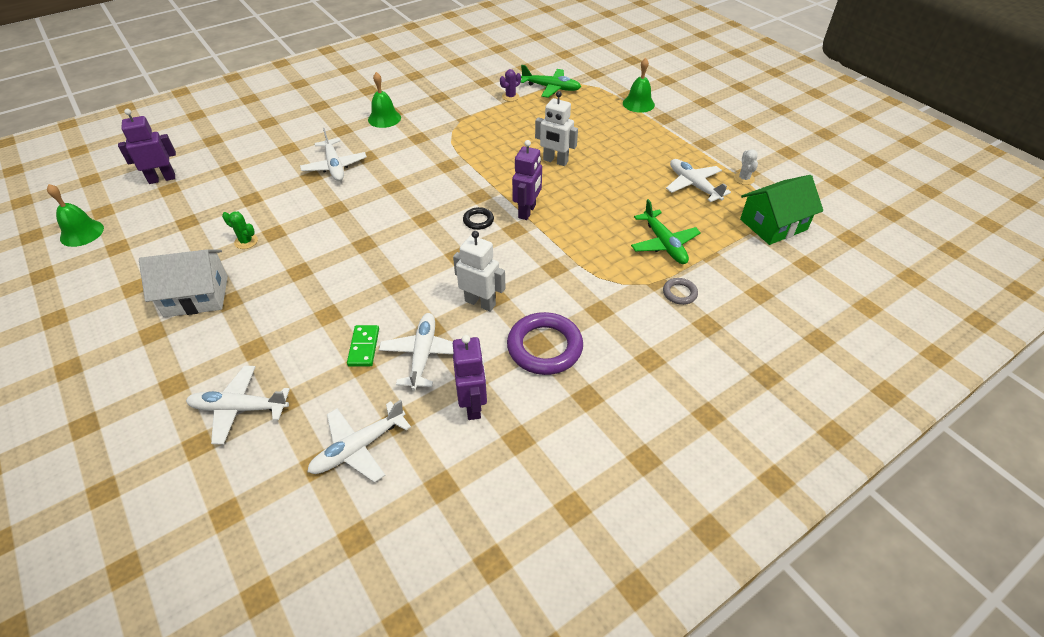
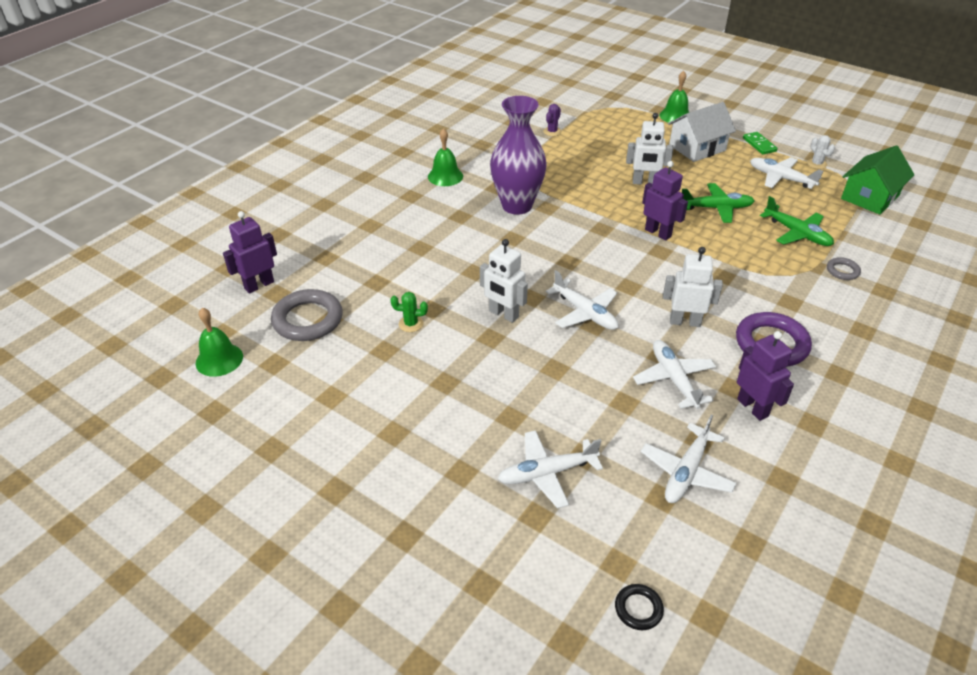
camera: 20 degrees left, 5 degrees down
white house [139,249,228,317] -> white house moved to [668,102,736,162]
white plane [300,128,367,181] -> white plane moved to [545,270,618,330]
green domino [347,325,379,367] -> green domino moved to [743,132,778,154]
black ring [463,207,494,230] -> black ring moved to [615,584,664,630]
purple robot [512,140,542,220] -> purple robot turned 45 degrees counterclockwise [642,161,688,240]
green plane [520,65,581,98] -> green plane moved to [682,183,755,223]
none -> grey ring [271,289,343,341]
none -> white robot [480,239,528,323]
none -> purple vase [490,96,547,215]

